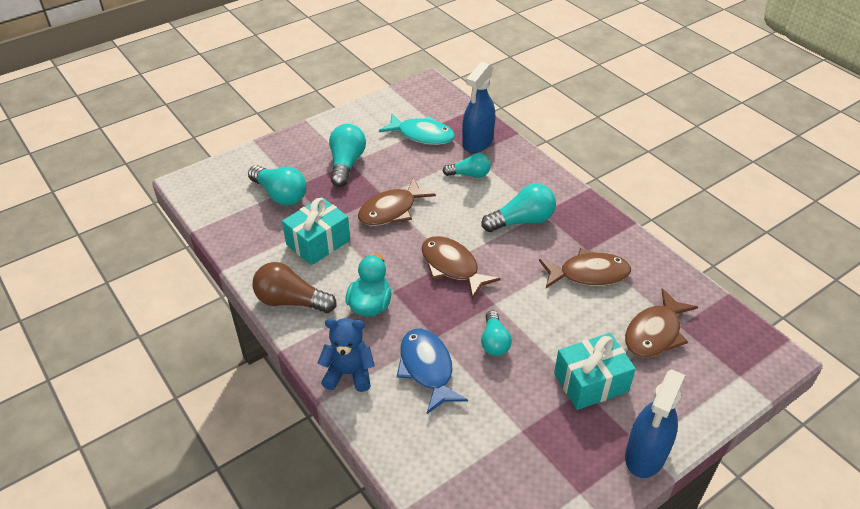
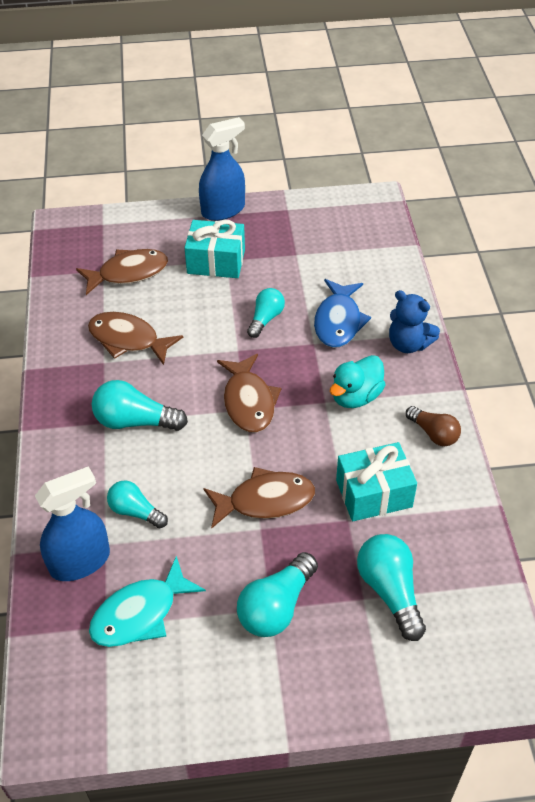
camera: 150 degrees left, 5 degrees up
brown light bulb [253,262,337,313] -> brown light bulb [406,406,461,446], size x0.66
turquoise fish [379,114,455,145] -> turquoise fish turned 90 degrees counterclockwise [89,556,206,647]

